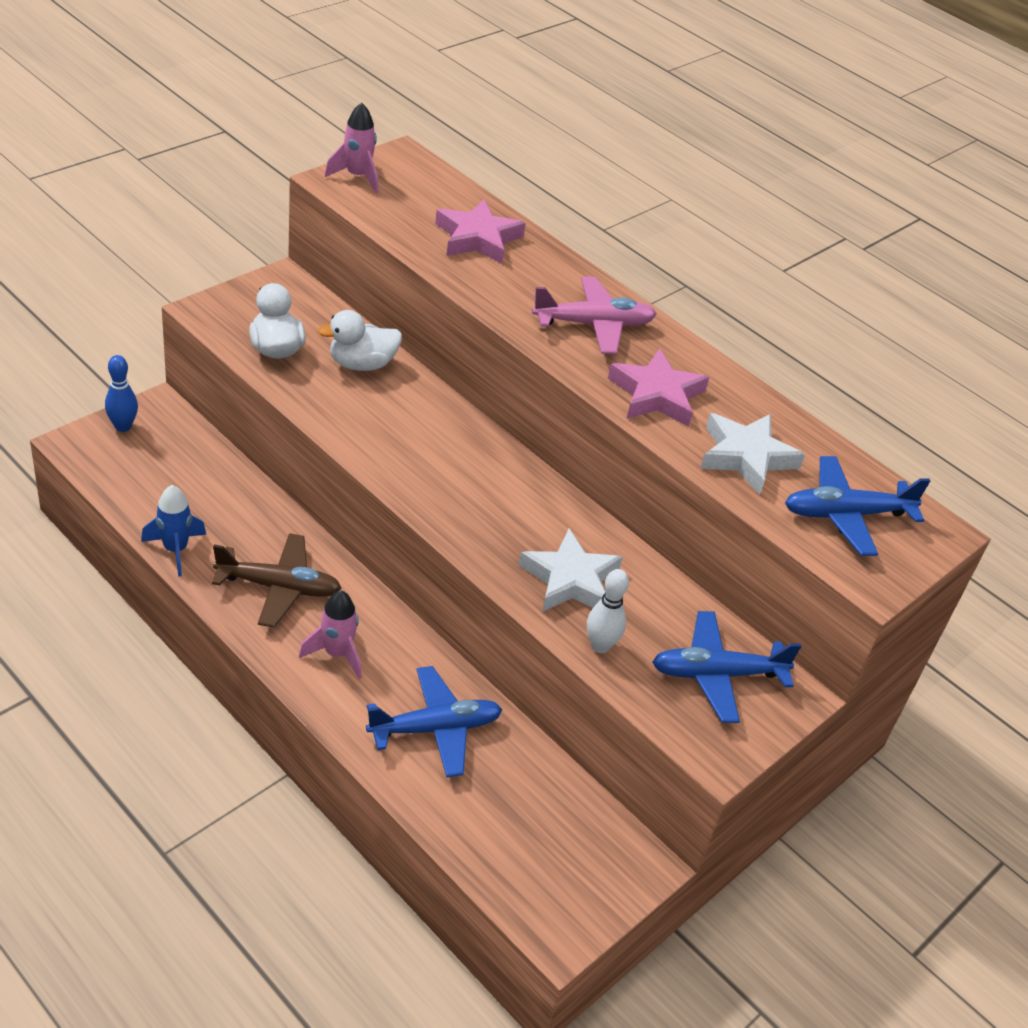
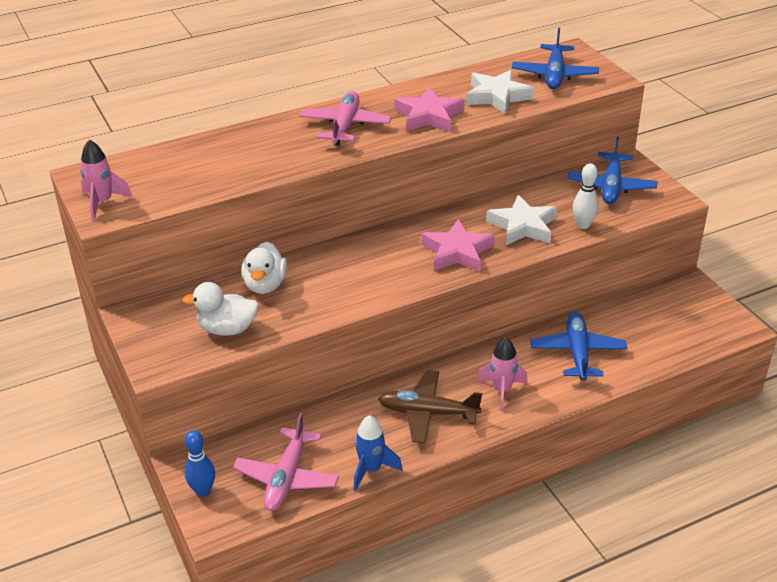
camera: 65 degrees left, 5 degrees down
brown plane [212,533,342,628] -> brown plane turned 105 degrees counterclockwise [379,370,482,443]
pink star [435,199,526,264] -> pink star moved to [421,219,495,272]
none -> pink plane [233,413,339,511]

